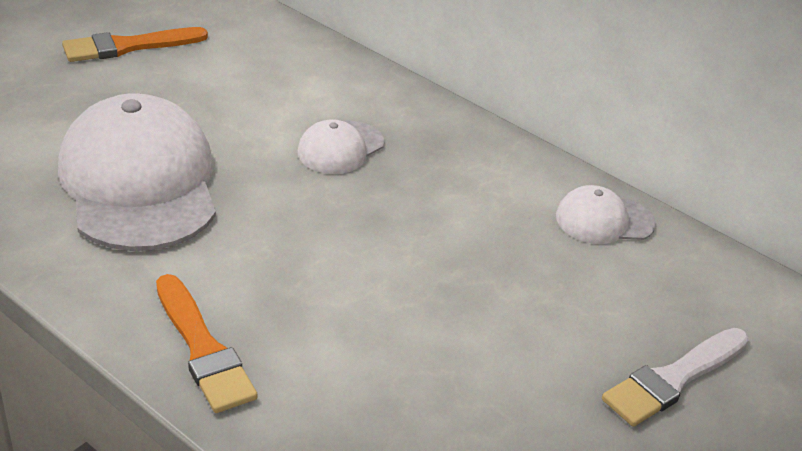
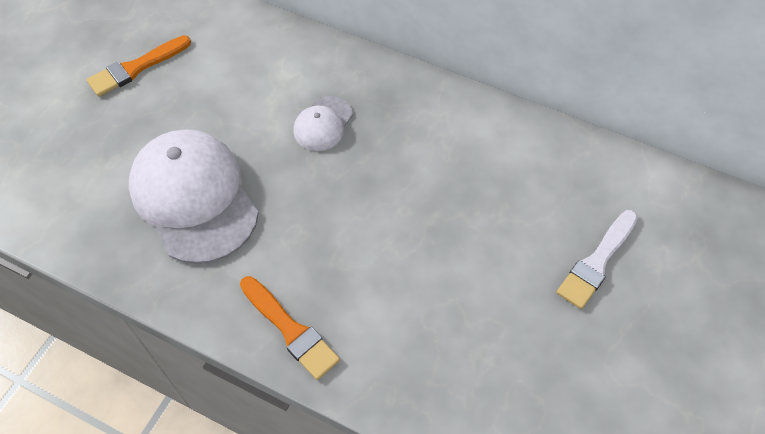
camera: 10 degrees left, 20 degrees up
white cap [556,185,656,244] -> none

